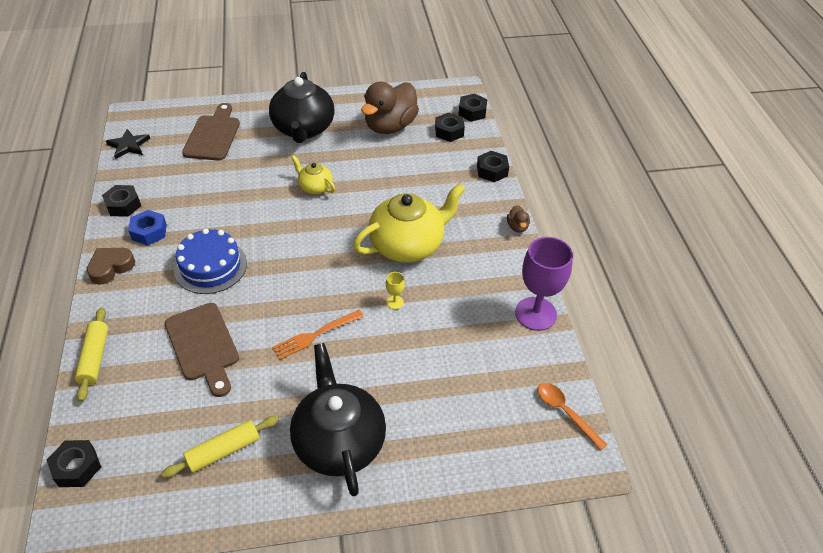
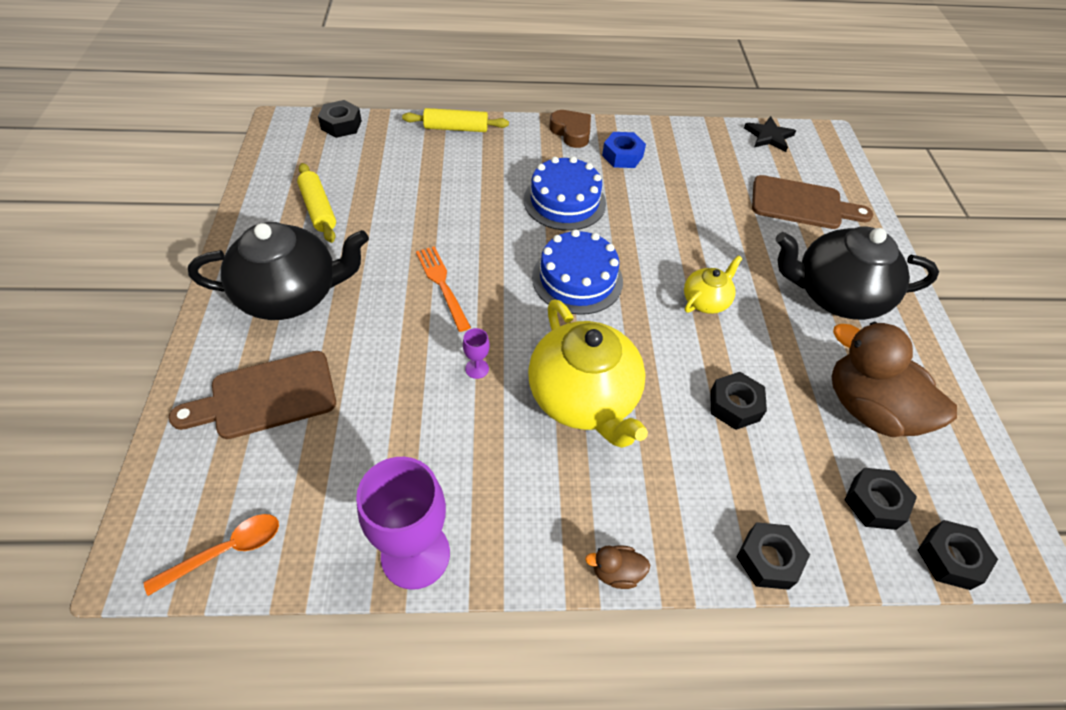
camera: 95 degrees right, 5 degrees up
black nut [102,185,141,217] -> black nut moved to [710,372,767,430]
brown cutting board [165,303,239,397] -> brown cutting board moved to [169,351,336,439]
yellow goblet [386,272,405,309] -> purple goblet [463,328,490,379]
none -> blue cake [532,229,623,315]

